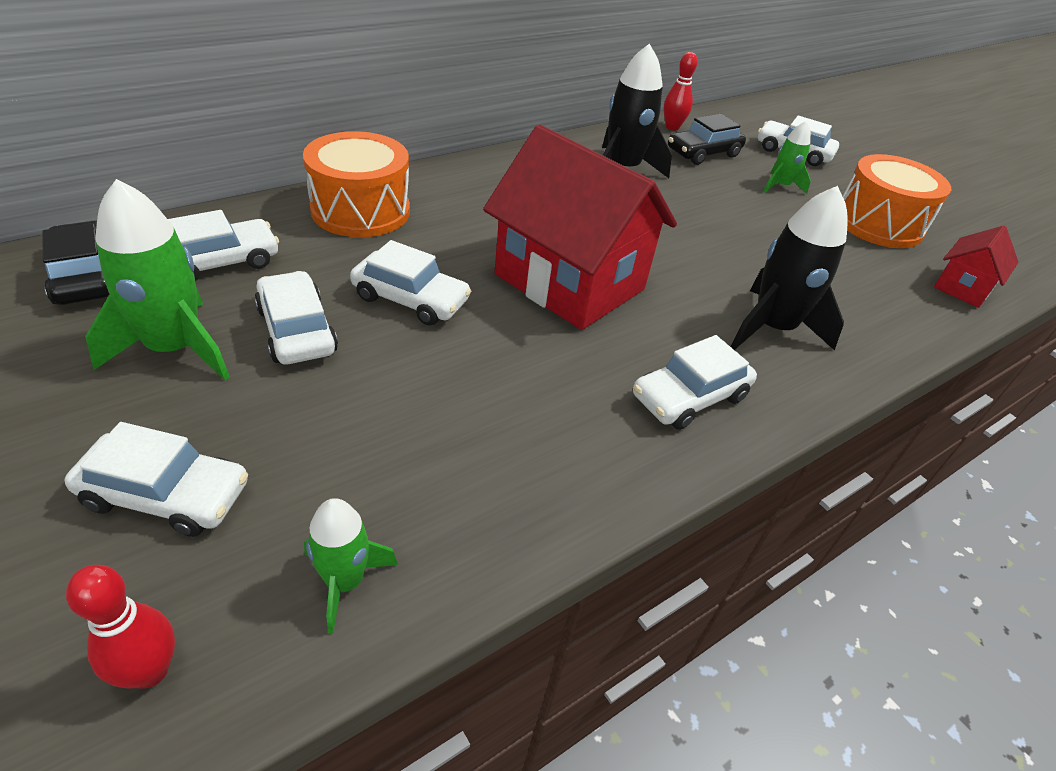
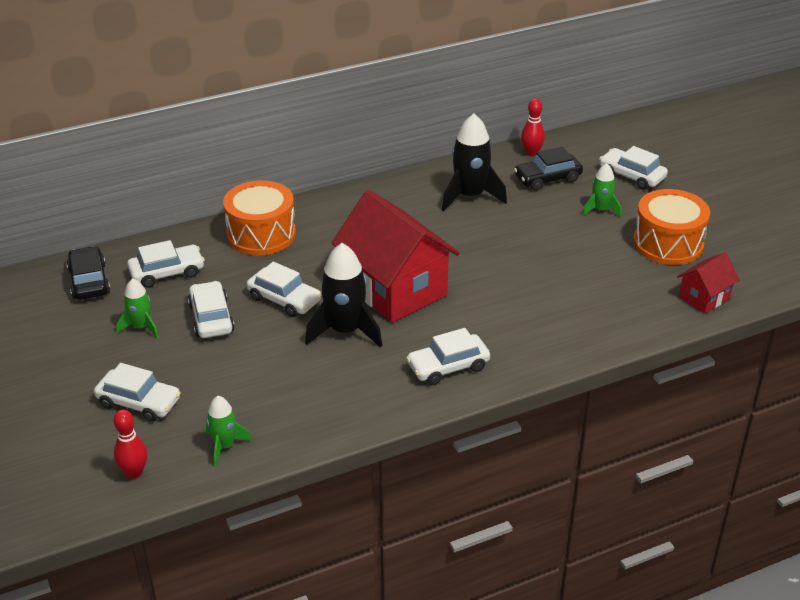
camera: 15 degrees right, 5 degrees down
green rocket [85,179,230,380] -> green rocket [117,278,159,338], size x0.57
black rocket [731,186,848,351] -> black rocket moved to [305,243,382,348]

